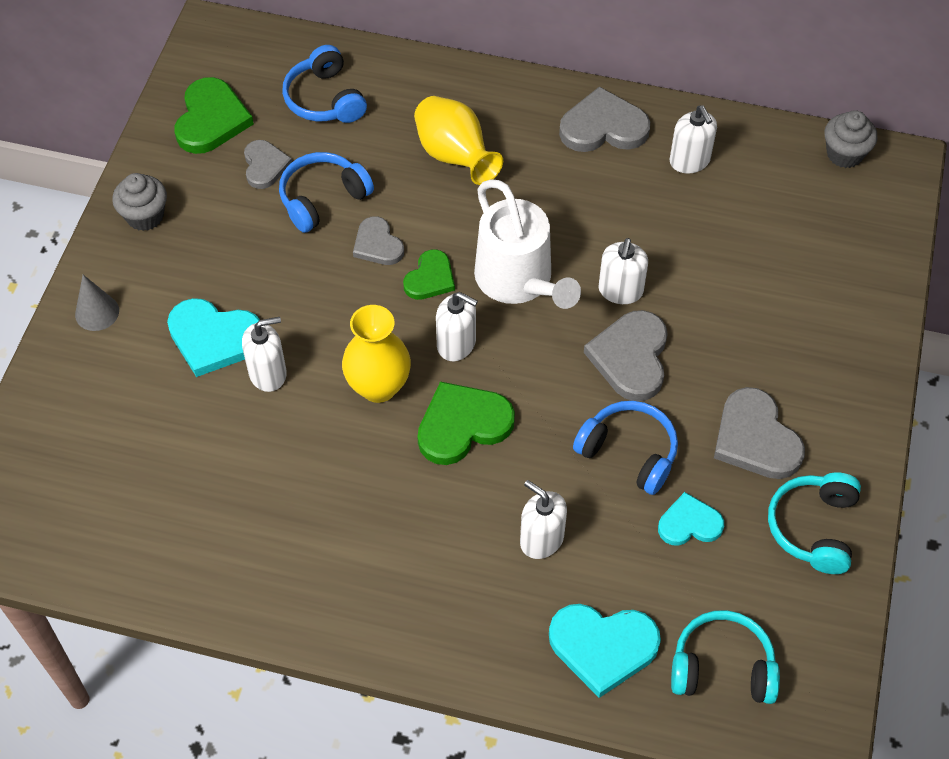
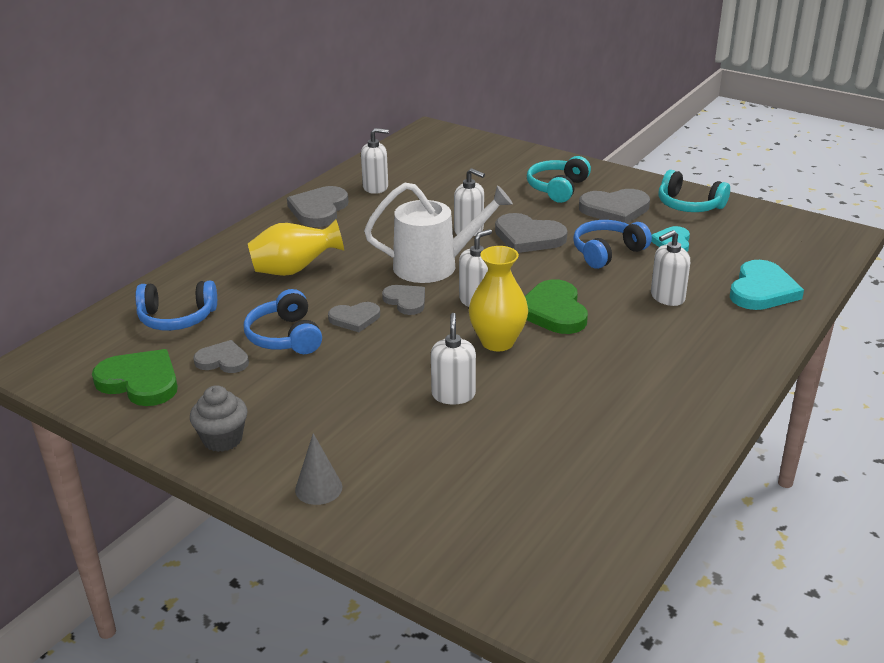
camera: 70 degrees left, 25 degrees down
turquoise heart [167,298,260,377] -> none
green heart [403,249,455,300] -> grey heart [382,285,425,315]
turquoise headphones [671,610,780,704] -> turquoise headphones moved to [527,156,591,203]
grey cupcake [824,110,878,168] -> none

